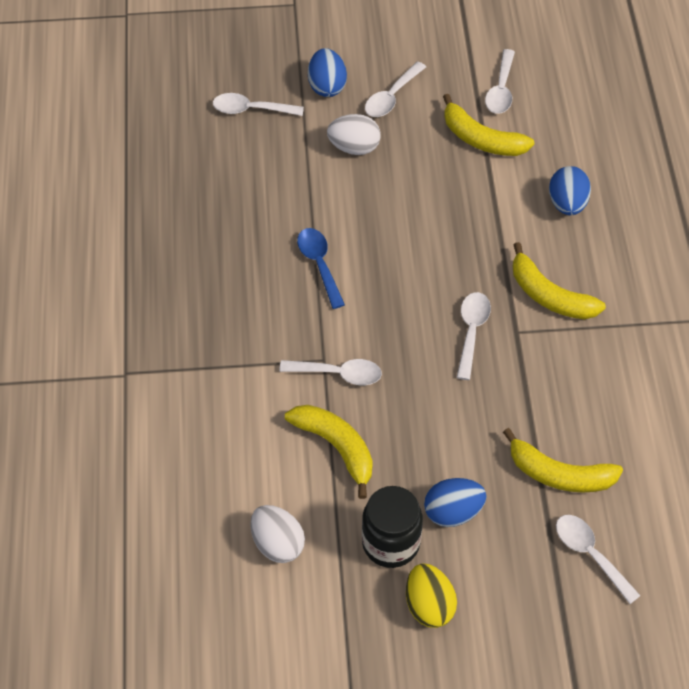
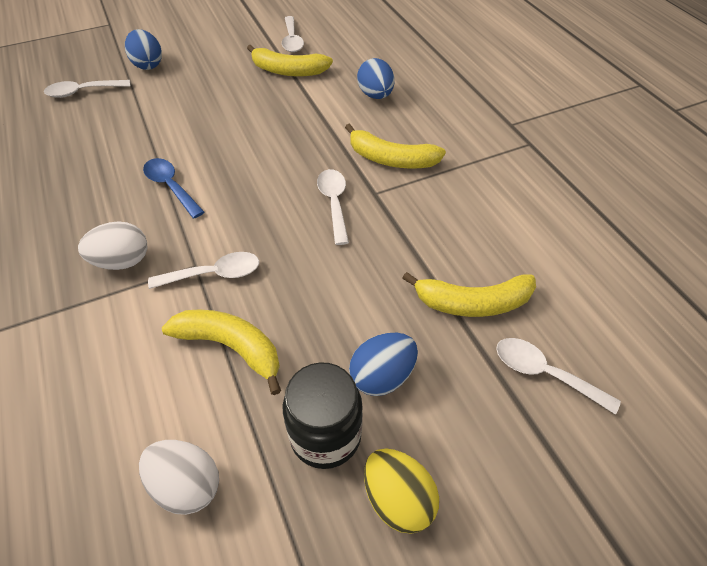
camera: 20 degrees left, 5 degrees down
white egg [327,114,381,155] -> white egg moved to [78,221,147,270]
white spoon [365,61,426,117] -> none

